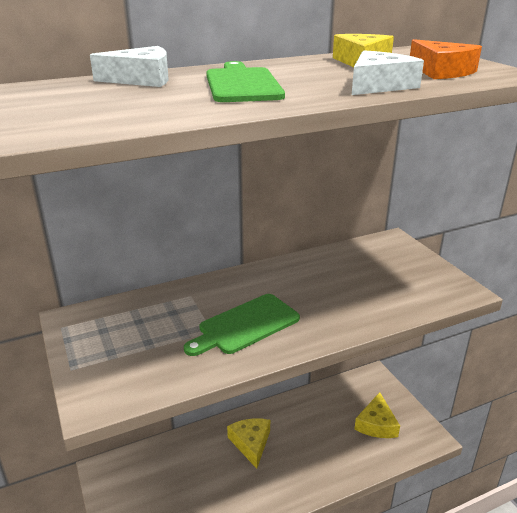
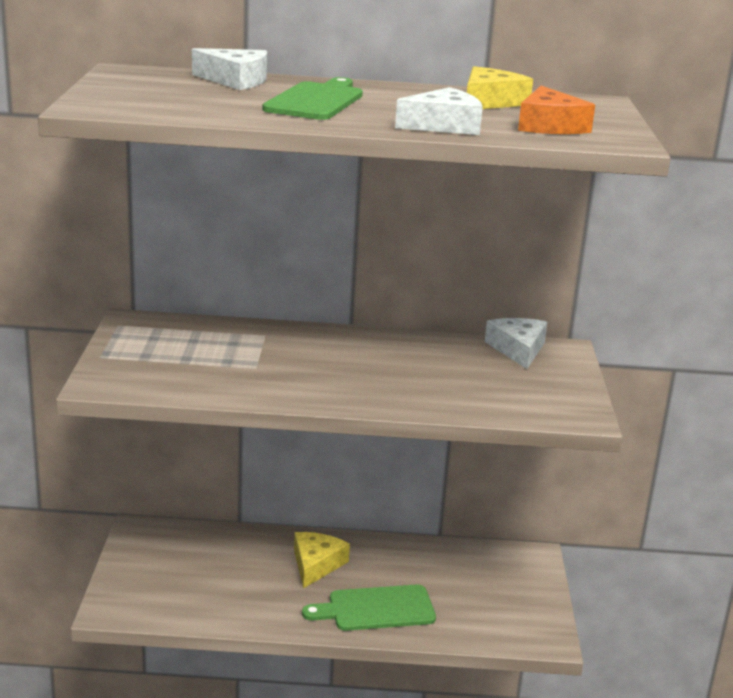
camera: 25 degrees right, 5 degrees down
green cutting board [184,294,300,356] -> green cutting board moved to [302,584,436,631]
yellow cheese [354,392,400,438] -> none
none -> white cheese [485,318,547,369]

